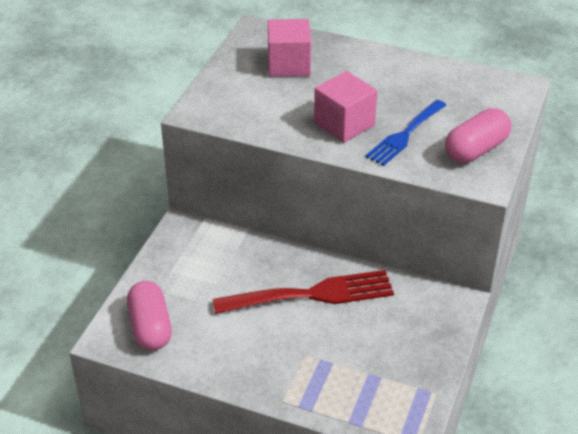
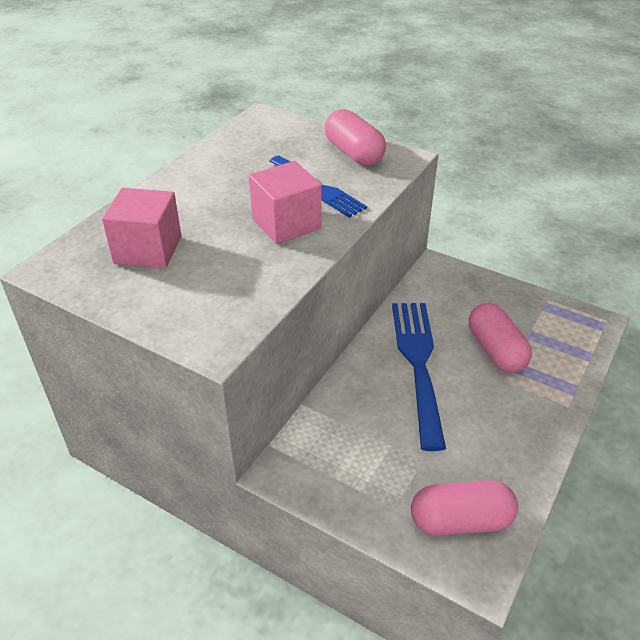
camera: 80 degrees left, 0 degrees up
red fork [213,270,394,314] -> blue fork [392,303,446,451]
none -> pink capsule [469,303,532,373]

